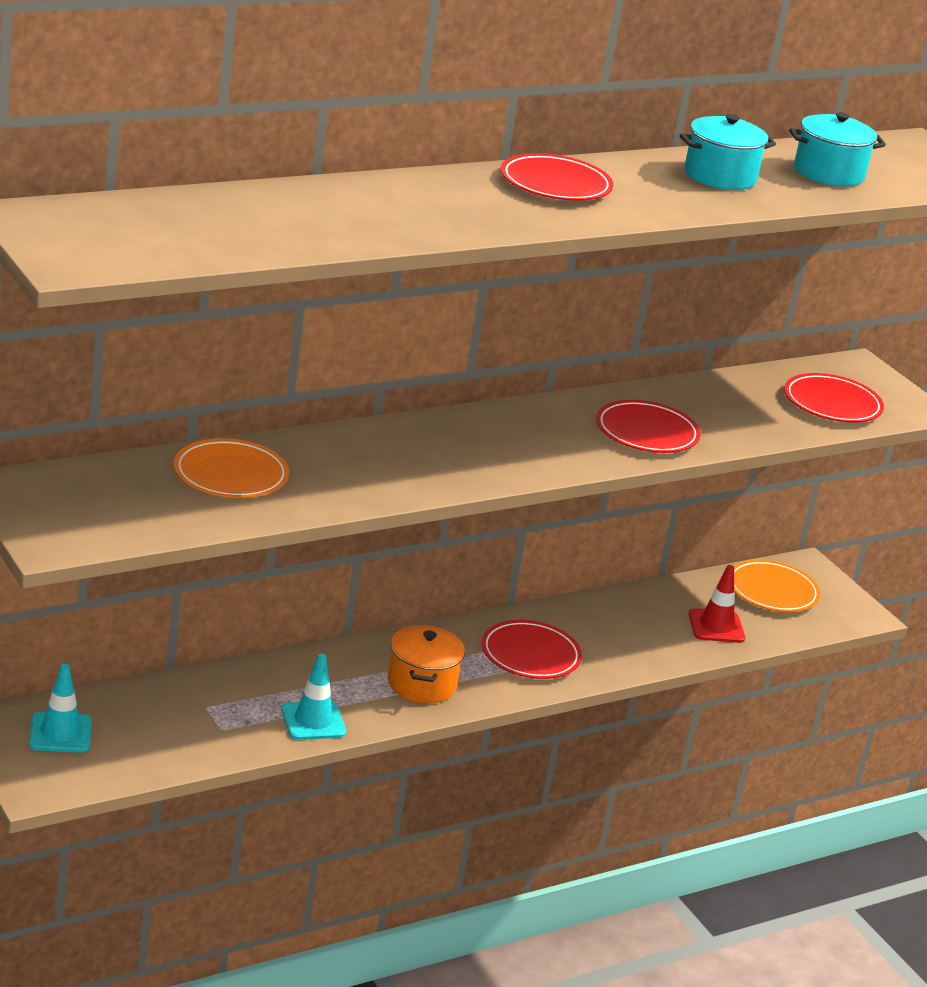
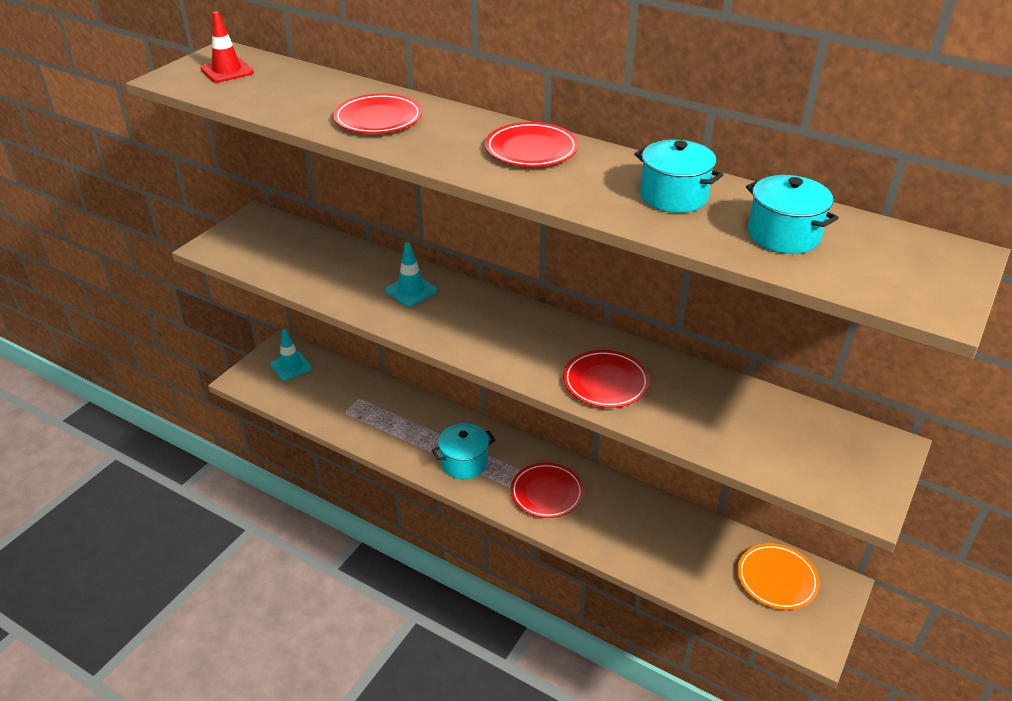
camera: 65 degrees right, 10 degrees up
orange plate [174,438,289,498] -> none
turquoise traffic cone [281,654,346,740] -> turquoise traffic cone moved to [385,242,437,307]
orange pot [388,625,465,703] -> turquoise pot [432,423,495,479]
red traffic cone [688,565,745,643] -> red traffic cone moved to [201,11,254,83]
red plate [784,373,884,423] -> red plate moved to [333,93,422,134]

